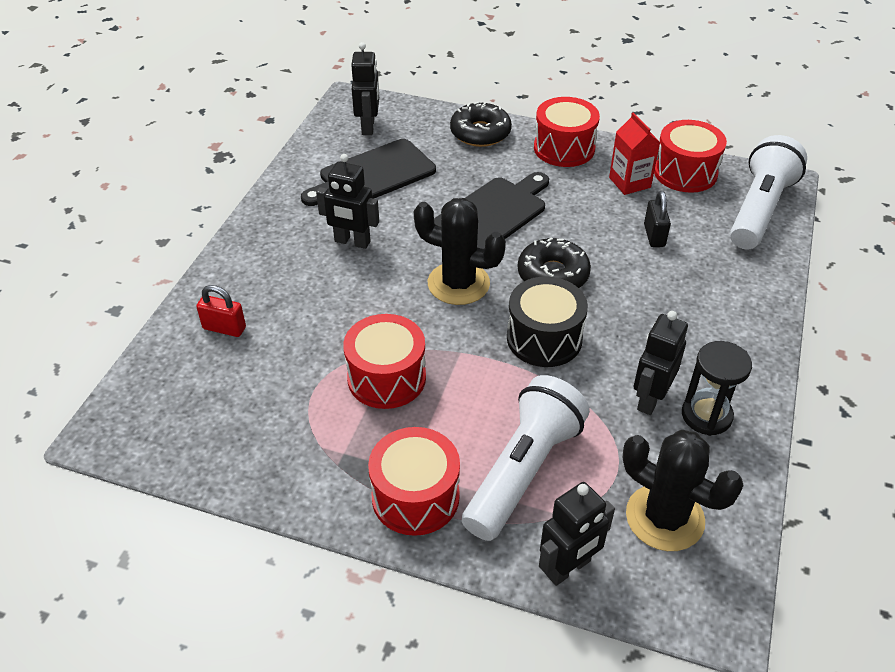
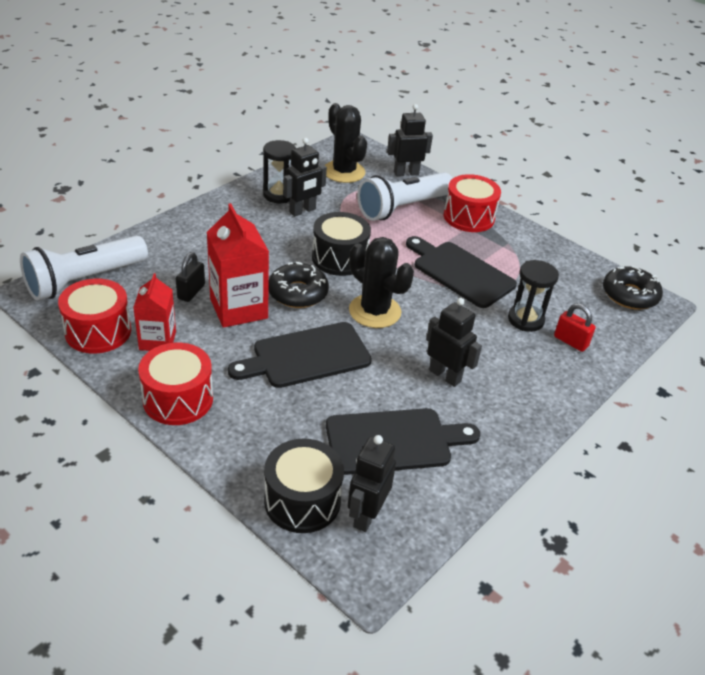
camera: 160 degrees left, 5 degrees down
red drum [343,314,426,409] -> black cutting board [406,236,517,308]
black donut [450,102,512,147] -> black donut moved to [603,266,663,310]
none -> red carton [207,203,269,328]
none -> black drum [264,439,344,533]
none -> black hourglass [508,260,559,332]

